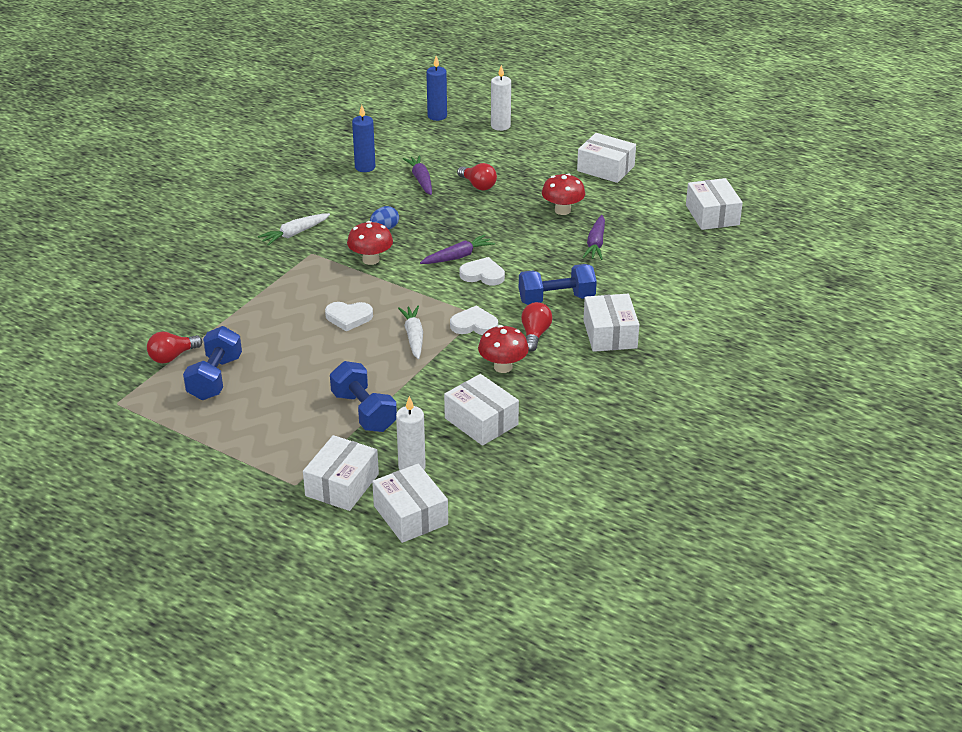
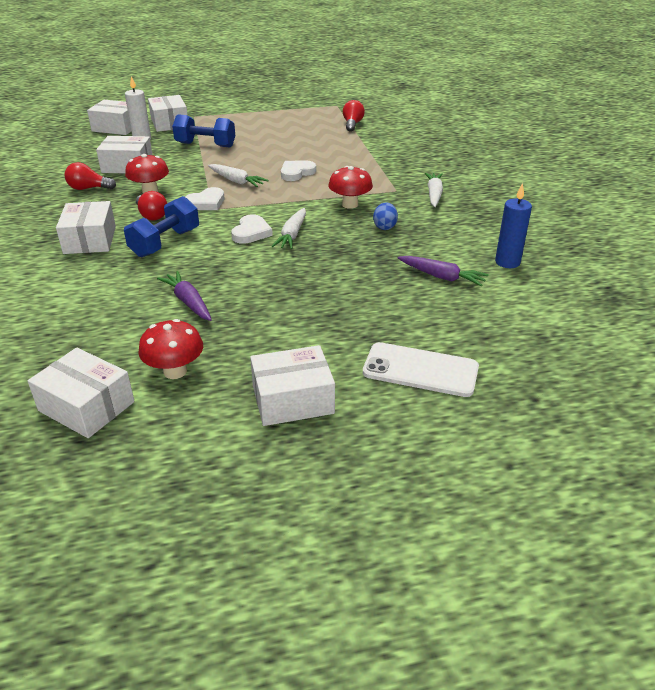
camera: 135 degrees right, 0 degrees up
blue dumbbell [183,326,242,400] -> none
purple carrot [420,235,495,264] -> white carrot [272,208,306,249]
blue candle [426,56,447,121] -> none
red light bulb [457,163,497,190] -> red light bulb moved to [65,162,116,190]
white heart [459,257,505,286] -> white heart turned 45 degrees counterclockwise [231,214,273,244]
white candle [491,65,511,131] -> none
red mushroom [542,173,585,215] -> red mushroom moved to [138,319,203,379]
white box [583,294,640,352] -> white box turned 45 degrees clockwise [56,201,116,254]
none -> white phone [363,342,479,397]

